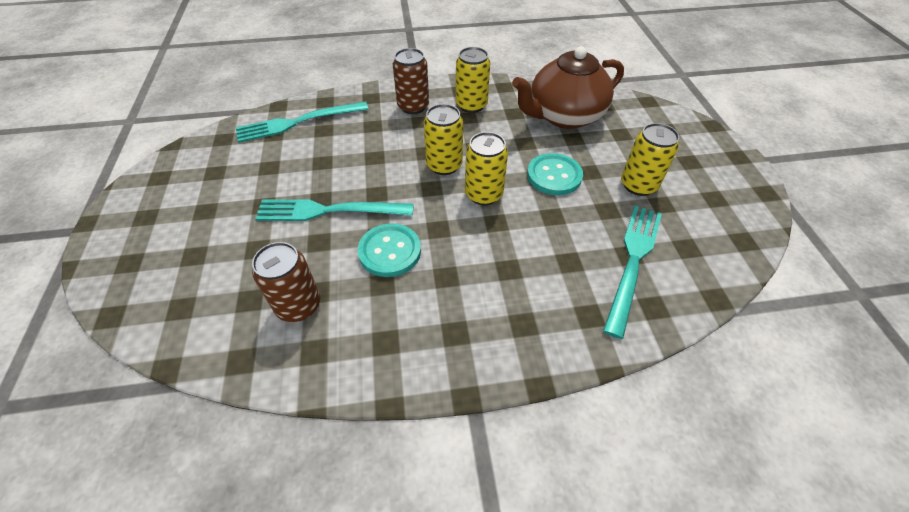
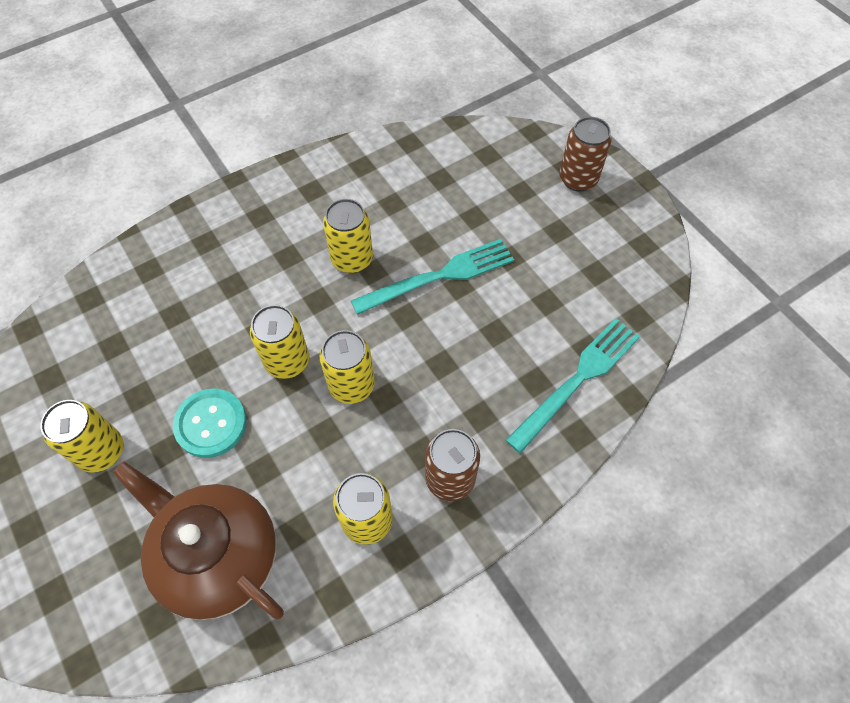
camera: 155 degrees right, 10 degrees up
brown can [252,242,320,322] -> brown can moved to [559,117,612,192]
turquoise button [358,223,421,277] -> yellow can [323,199,373,273]
brown teapot [512,46,624,129] -> brown teapot turned 90 degrees counterclockwise [113,461,284,620]
turquoise fork [603,205,662,339] -> none

